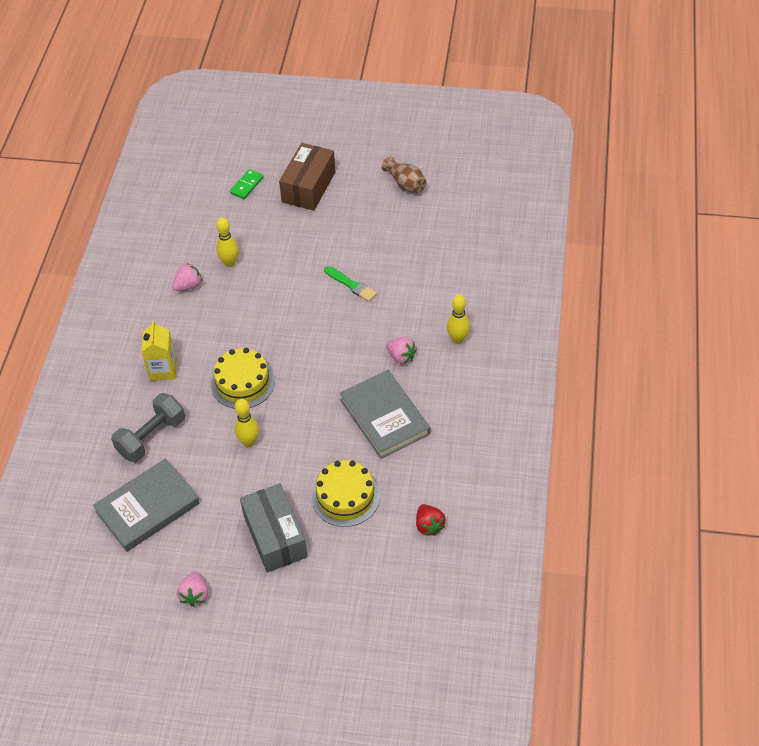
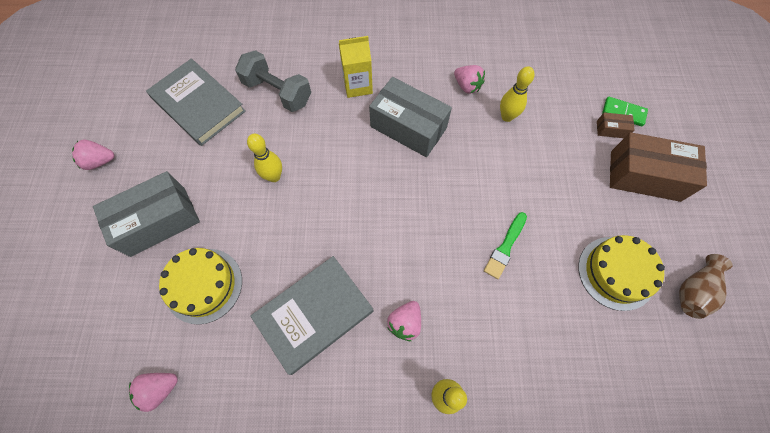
camera: 80 degrees right, 15 degrees up
yellow cake [211,348,275,409] -> yellow cake moved to [578,235,665,311]
red strawberry [416,504,445,536] -> pink strawberry [129,373,178,412]
none -> grey box [369,77,452,157]
none -> brown box [597,112,635,138]

